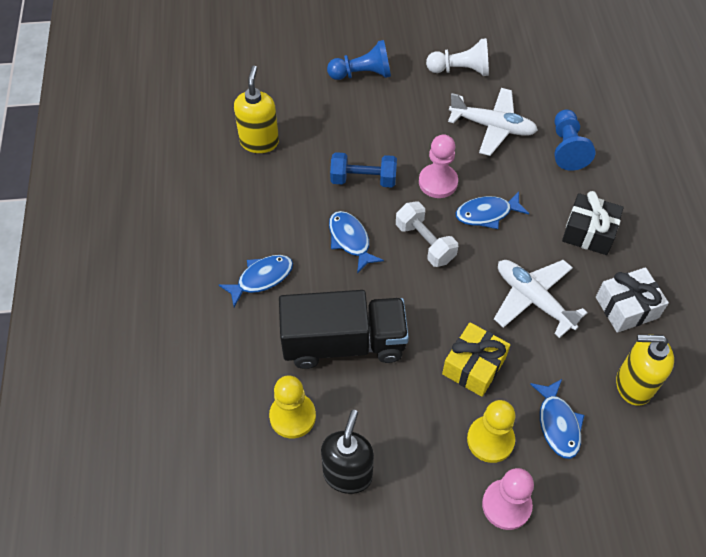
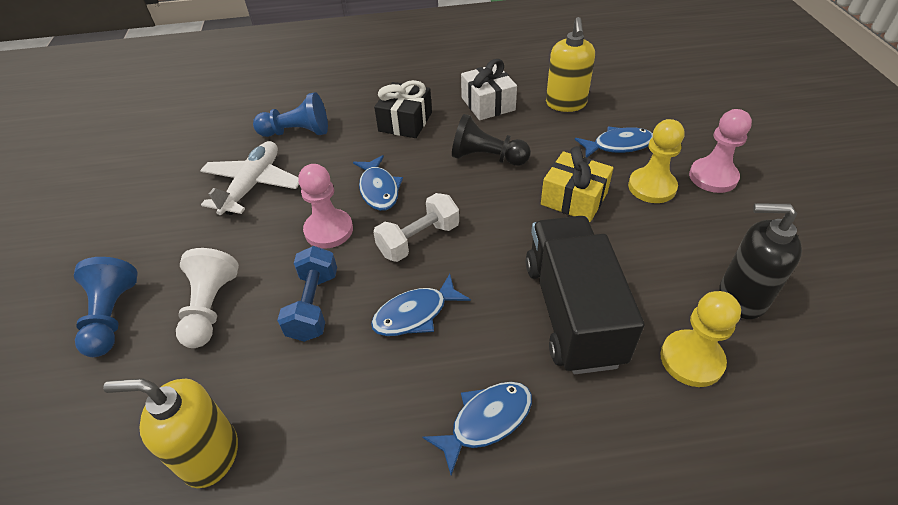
camera: 90 degrees left, 10 degrees down
blue fish [219,255,293,307] -> blue fish turned 90 degrees clockwise [423,382,532,476]
white pawn [426,38,489,76] -> white pawn moved to [176,248,239,348]
white plane [494,260,588,338] -> black pawn [452,114,531,166]

